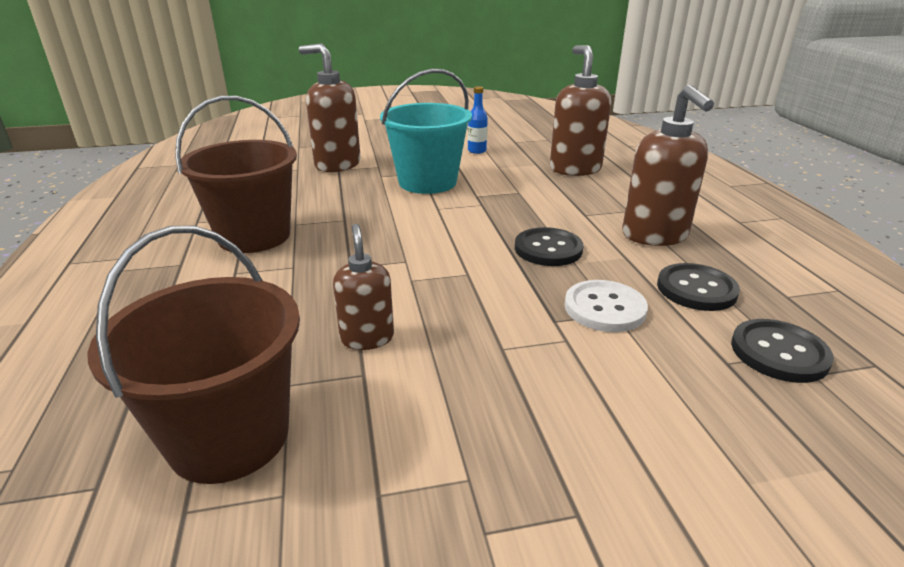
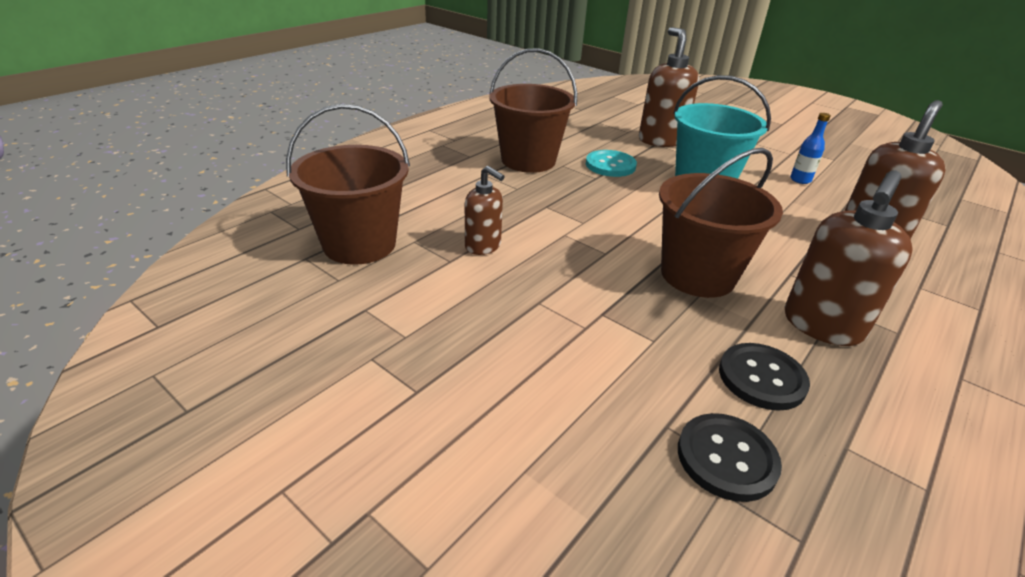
camera: 50 degrees right, 5 degrees up
brown soap dispenser [333,224,394,350] -> brown soap dispenser turned 90 degrees clockwise [465,166,505,255]
black button [515,227,584,266] -> brown bucket [659,148,783,298]
white button [565,280,648,332] -> none
none -> turquoise button [586,150,637,177]

